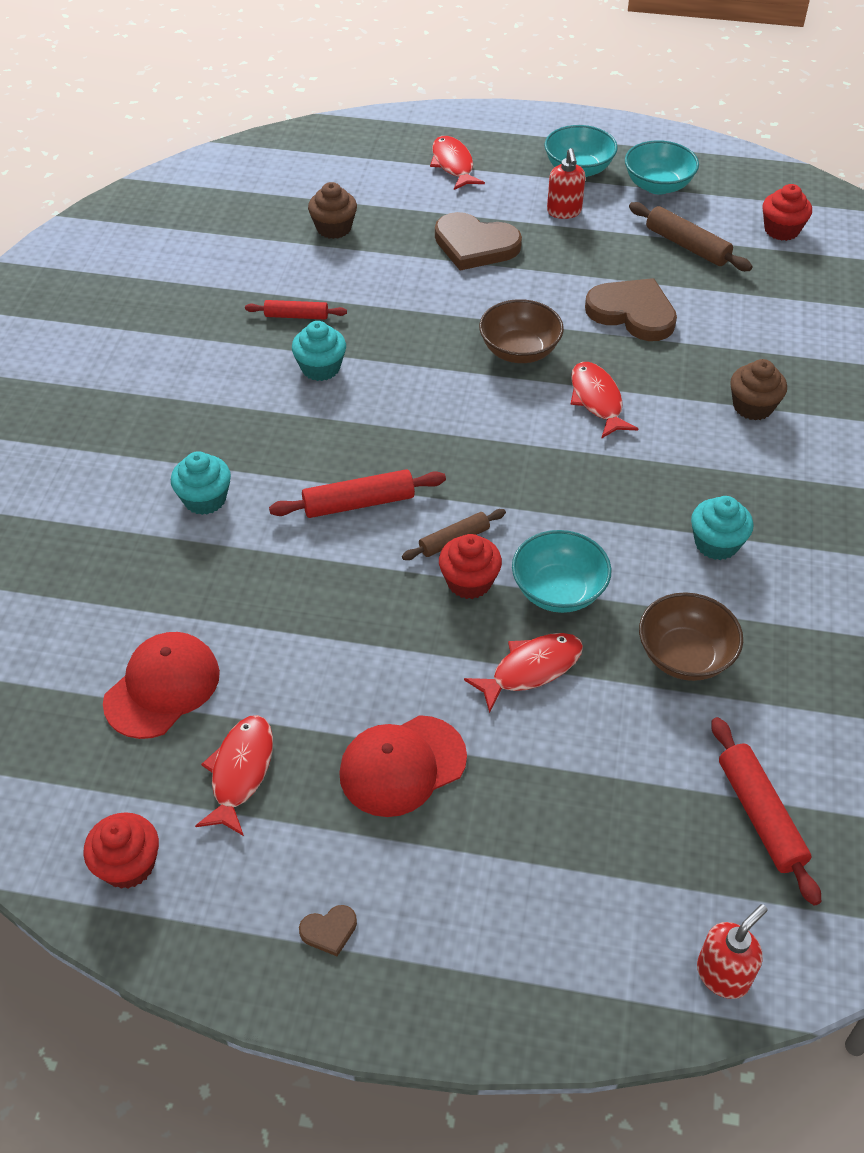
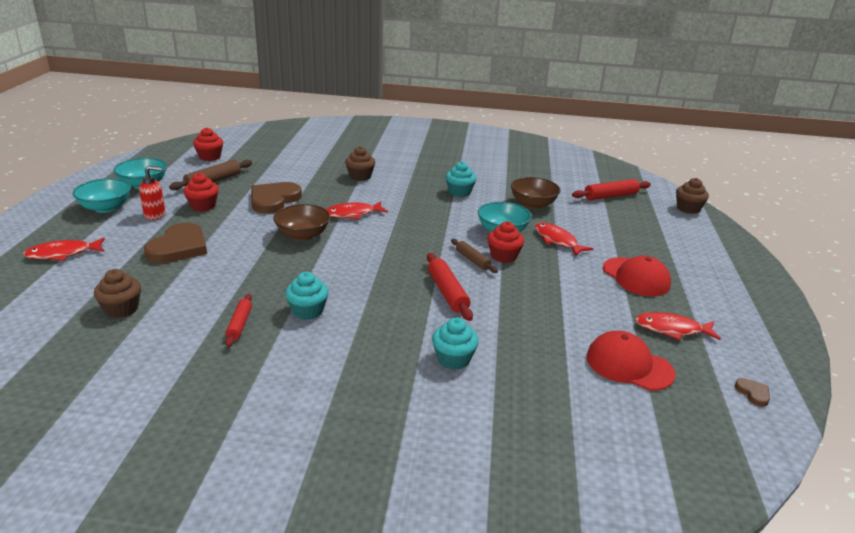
camera: 95 degrees left, 20 degrees down
red cupcake [83,812,159,889] -> red cupcake moved to [183,173,219,212]
brown heart [299,905,357,956] -> brown heart moved to [735,378,770,407]
red soap dispenser [697,904,768,999] -> brown cupcake [676,178,709,214]

